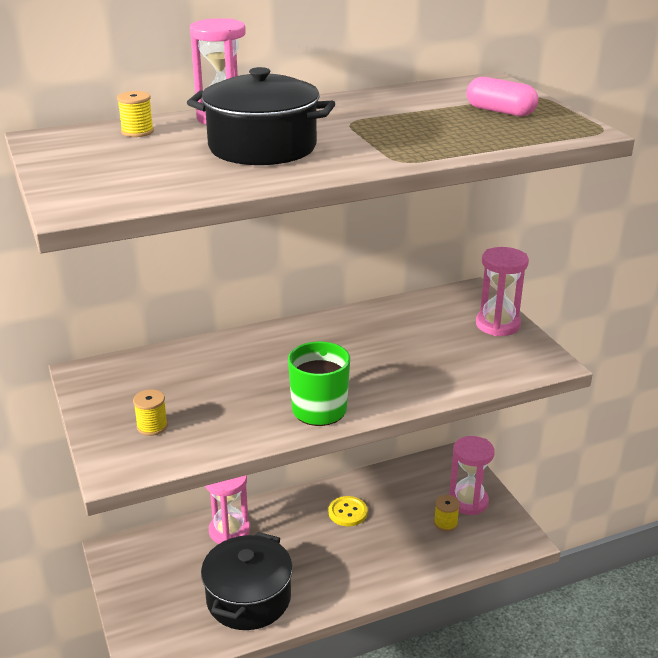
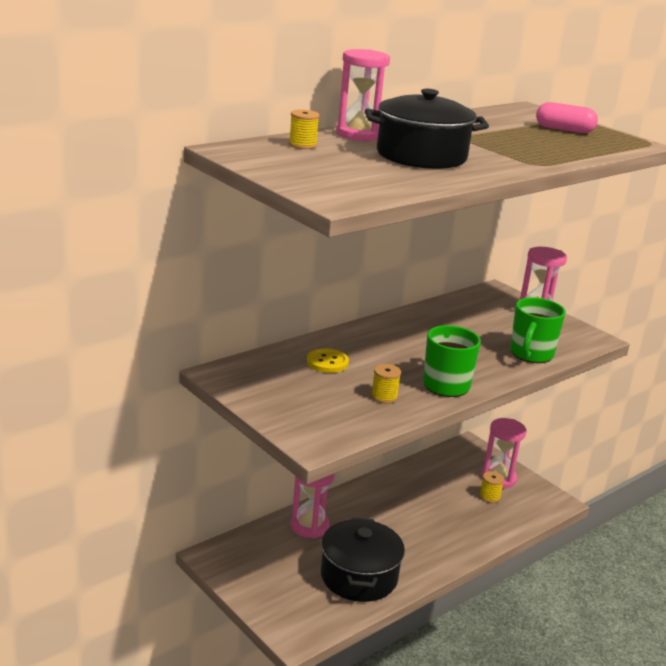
camera: 20 degrees left, 5 degrees down
yellow spool [133,389,168,436] -> yellow spool moved to [371,364,401,404]
yellow button [329,496,367,526] -> yellow button moved to [307,348,349,373]
none -> green mug [510,297,566,363]

